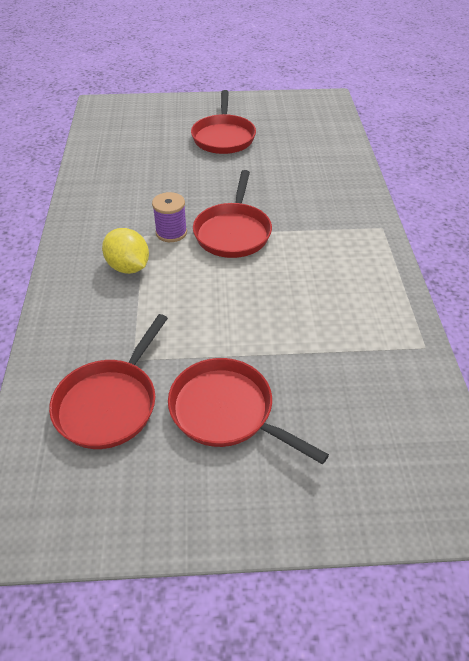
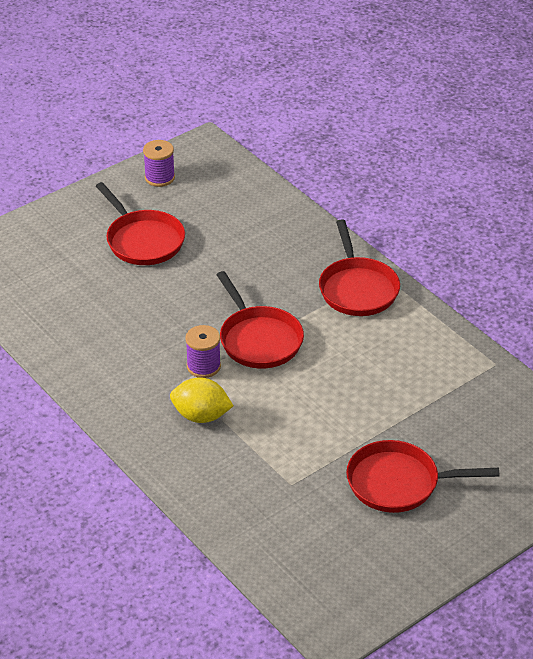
camera: 35 degrees left, 5 degrees down
red pan [49,314,168,449] -> red pan moved to [319,219,400,316]
none -> purple spool [143,140,175,187]

